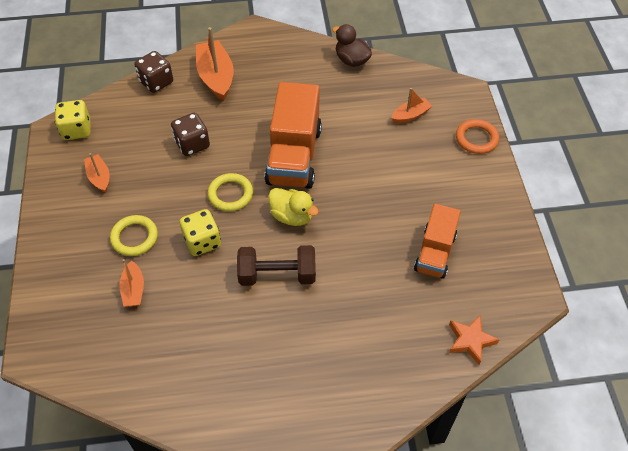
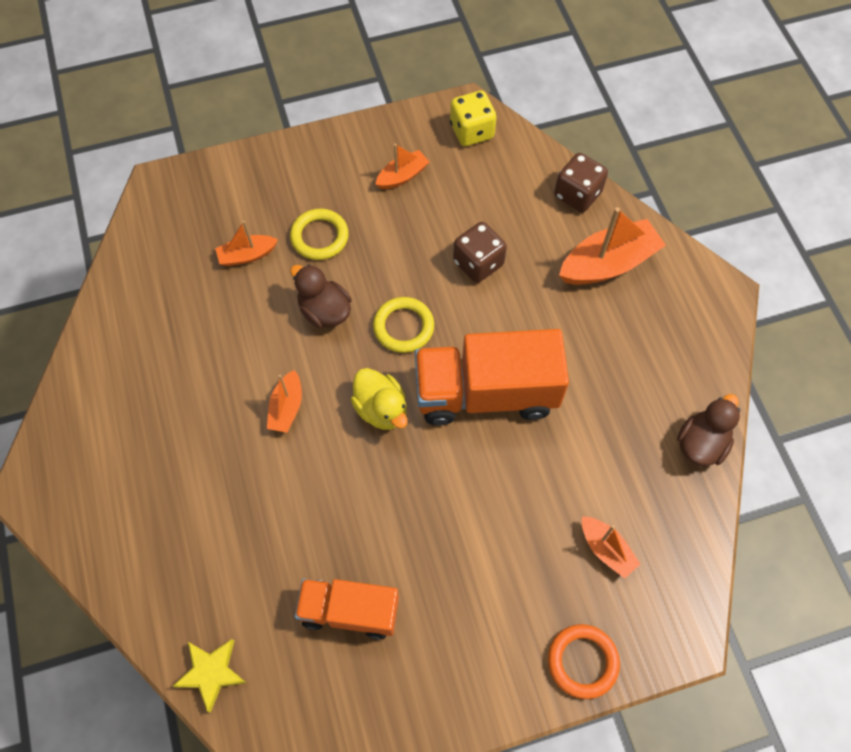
camera: 80 degrees right, 10 degrees up
yellow dice [180,209,221,256] -> brown duck [290,265,351,328]
brown dumbbell [237,245,316,286] -> orange boat [267,370,302,433]
yellow duck [268,188,319,226] -> yellow duck turned 60 degrees counterclockwise [351,368,408,430]
orange star [449,315,500,365] -> yellow star [172,639,246,713]

